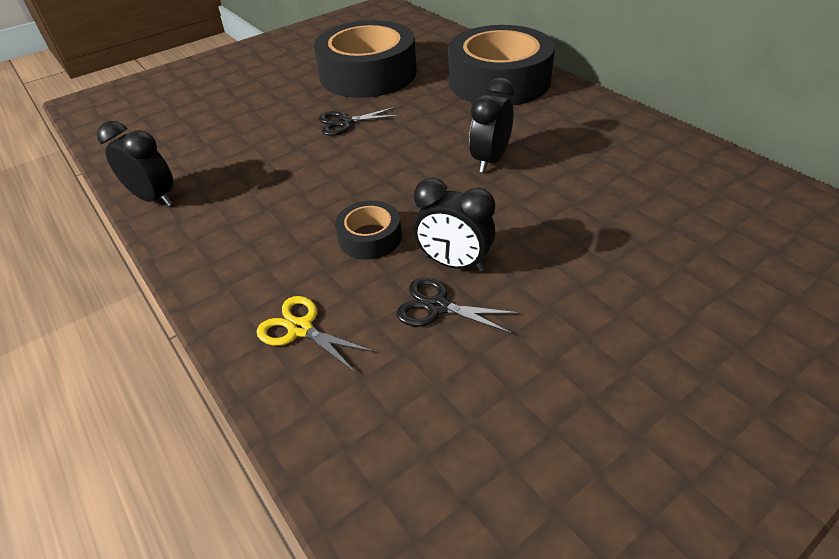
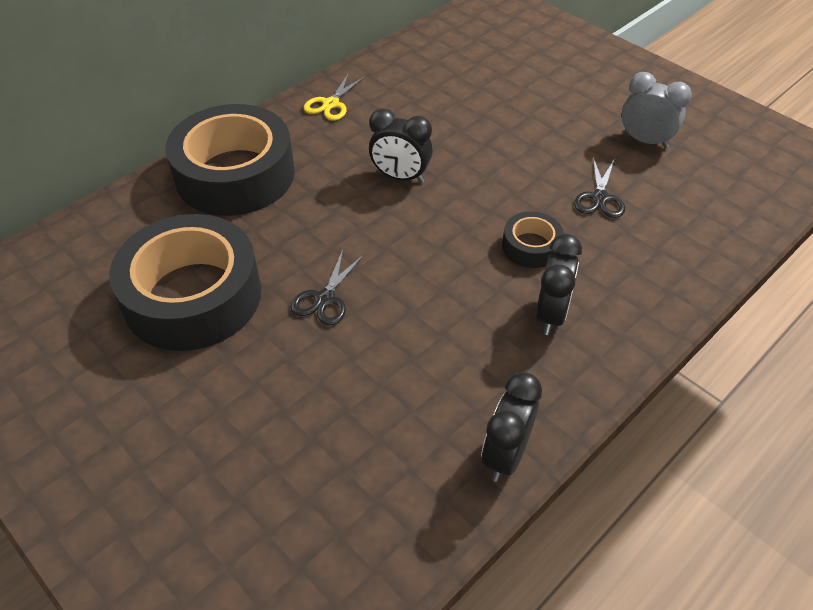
camera: 100 degrees left, 5 degrees up
yellow scissors [257,296,375,372] -> yellow scissors moved to [303,73,365,121]
black scissors [319,107,400,136] -> black scissors turned 45 degrees clockwise [291,250,364,326]
black clock [414,178,495,272] -> black clock moved to [536,234,582,335]
none -> grey clock [621,72,692,148]

